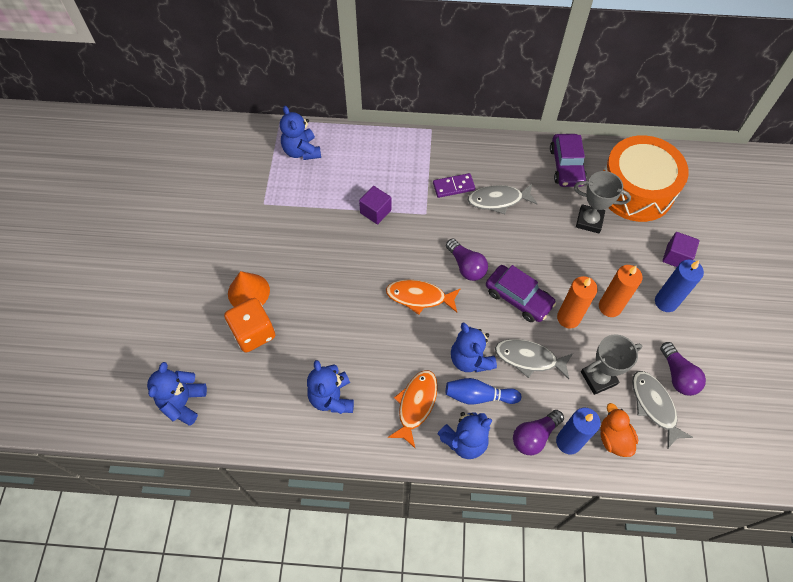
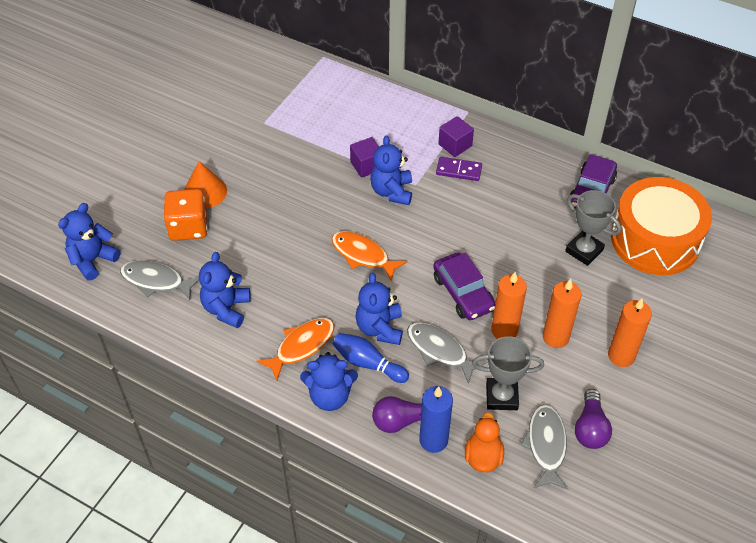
camera: 25 degrees right, 10 degrees down
blue teddy bear [280,106,321,160] -> blue teddy bear moved to [370,135,412,205]
purple light bulb [446,238,488,281] -> none
grey fish [468,184,538,214] -> grey fish moved to [120,260,199,300]
blue candle [655,260,704,312] -> orange candle [608,299,652,367]
purple cube [662,232,700,267] -> purple cube moved to [438,116,474,157]

